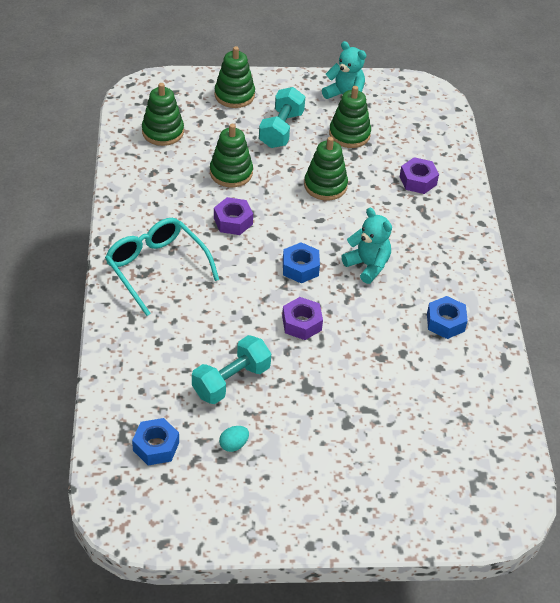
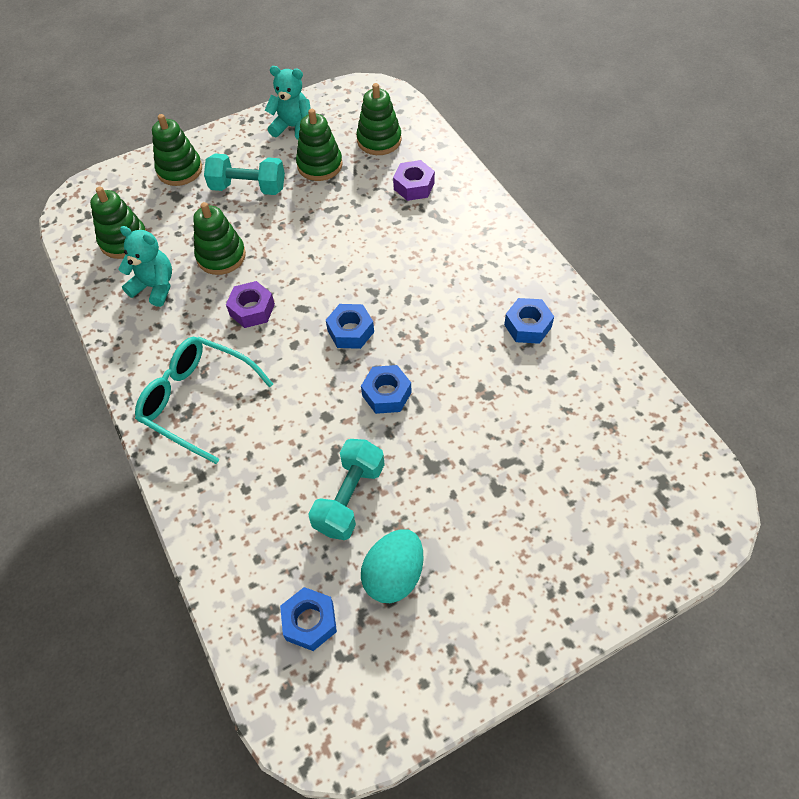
camera: 20 degrees left, 10 degrees up
turquoise egg [219,426,249,452] -> turquoise egg [361,529,424,603], size x1.95
turquoise dumbbell [259,87,305,148] -> turquoise dumbbell turned 75 degrees counterclockwise [204,153,285,195]
purple nut [282,297,323,340] -> blue nut [361,365,412,414]
green stacking toy [304,137,348,201] -> green stacking toy moved to [356,83,402,155]
turquoise teddy bear [342,208,392,284] -> turquoise teddy bear moved to [118,226,172,307]

